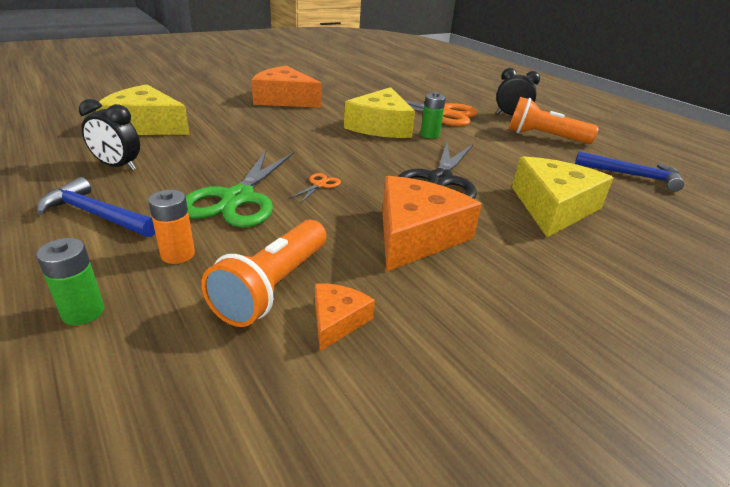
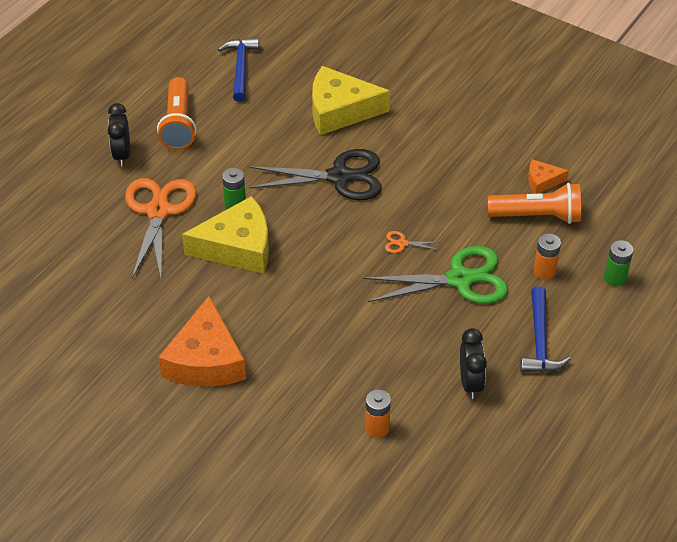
camera: 110 degrees left, 15 degrees up
yellow cheese [96,84,190,135] -> orange battery [365,389,391,438]
orange cheese [382,176,482,272] -> none

